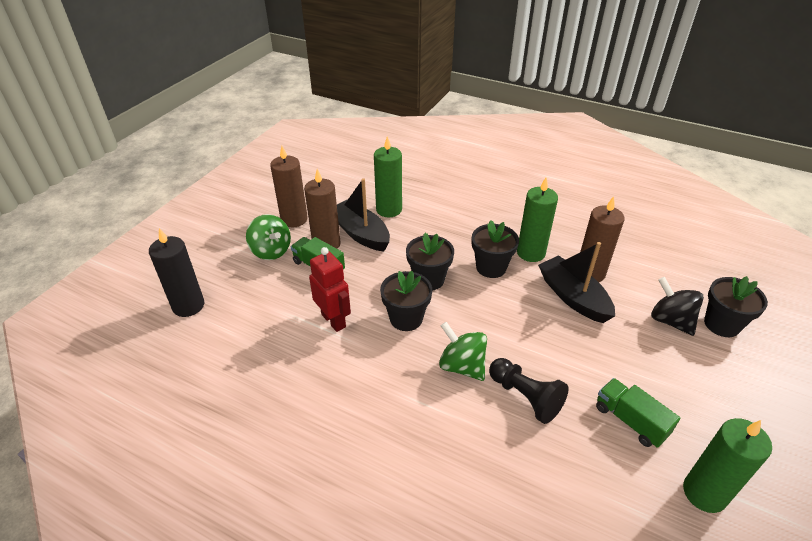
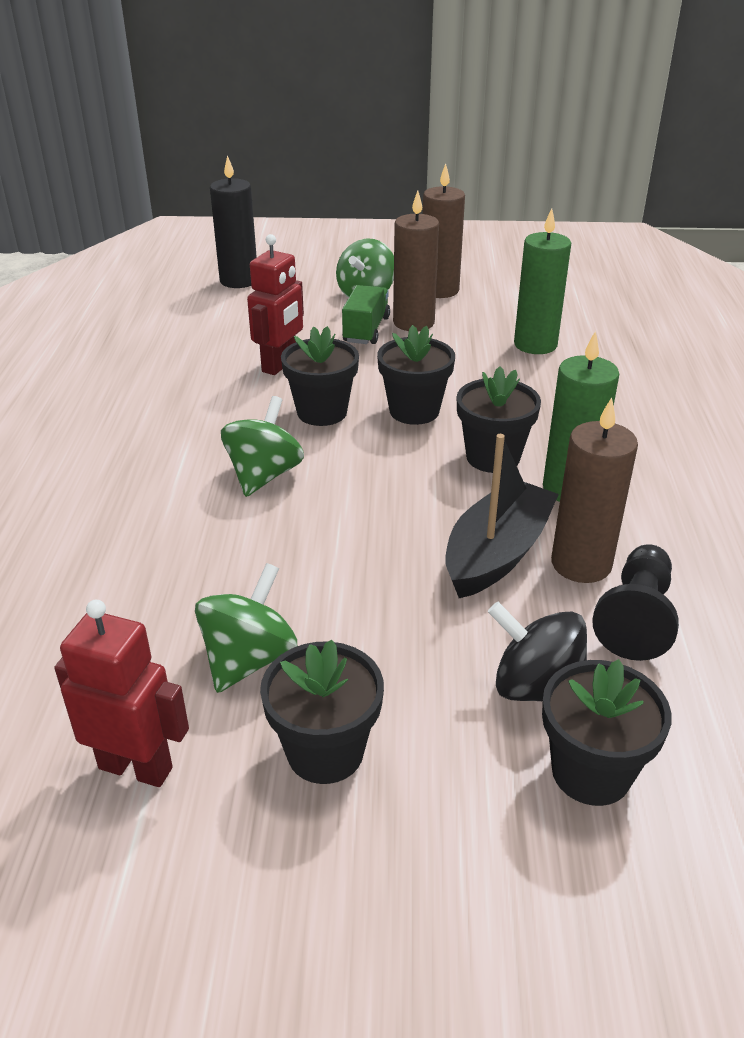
camera: 65 degrees right, 5 degrees down
black boat [337,178,390,251] -> none
black pawn [489,358,569,424] -> black pawn moved to [592,544,679,661]
green truck [596,378,680,448] -> green spinning top [195,563,297,693]
black spinning top [651,277,704,336] -> black spinning top turned 90 degrees counterclockwise [488,602,587,701]
green candle [683,418,772,513] -> red robot [54,600,189,787]
none -> black flower pot [260,640,384,784]

